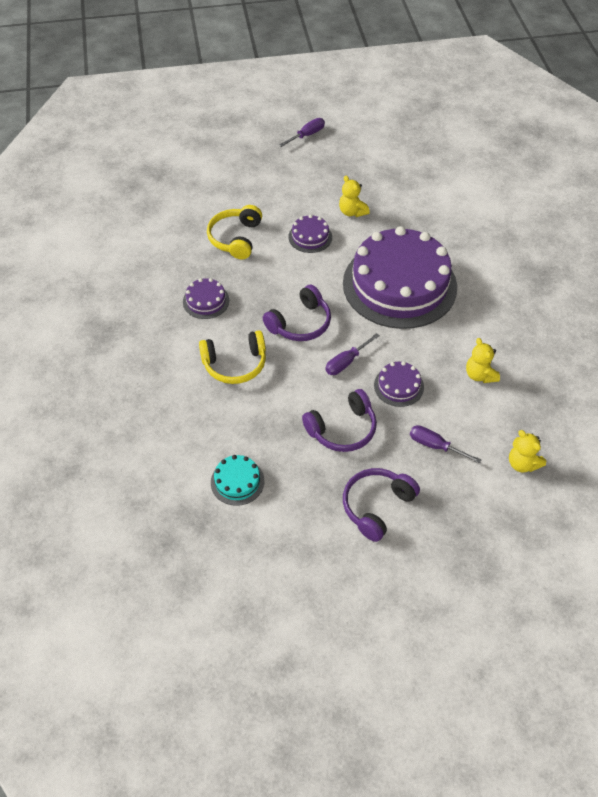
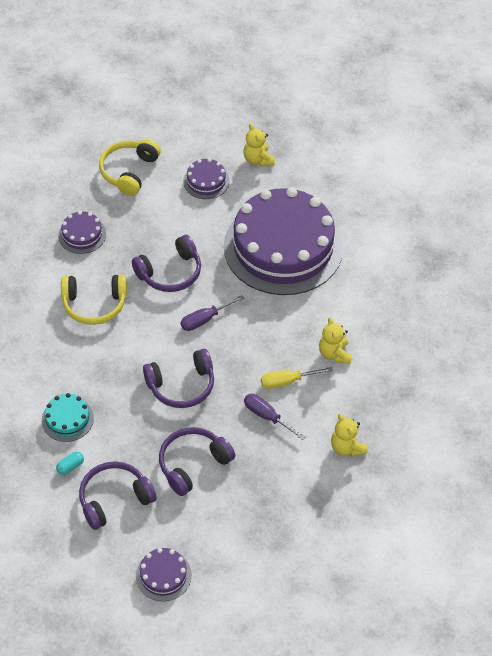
camera: 10 degrees right, 0 degrees up
purple screwdriver [279,118,325,147] -> none
purple cake [374,361,424,407] -> purple cake moved to [136,548,192,601]
none -> turquoise capsule [56,452,84,475]
none -> purple headphones [79,461,156,530]
none -> yellow screwdriver [261,367,333,389]

